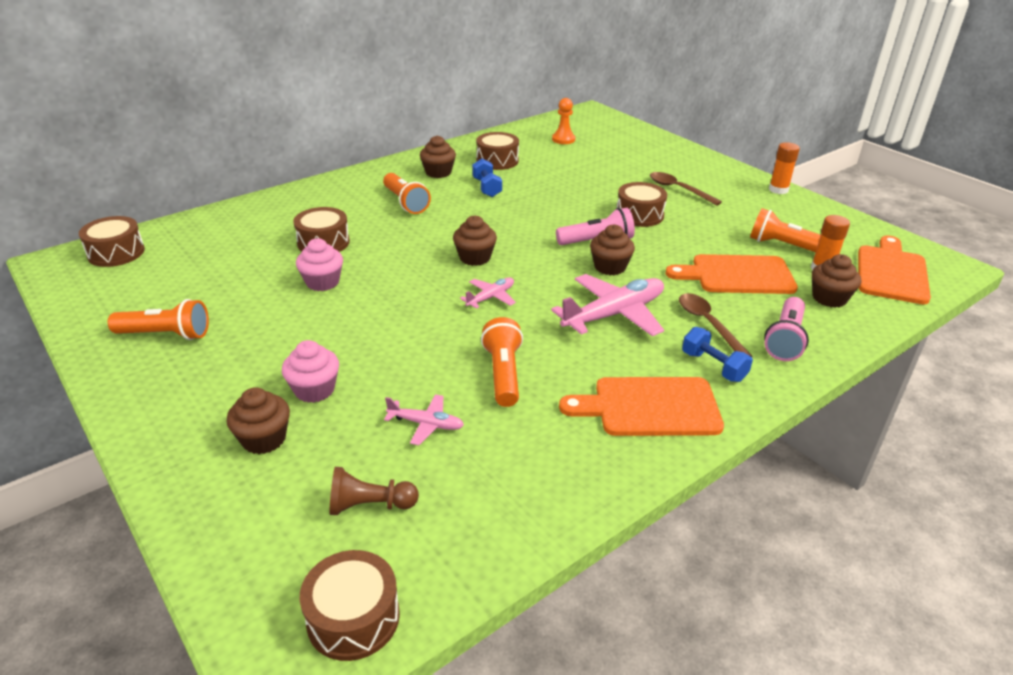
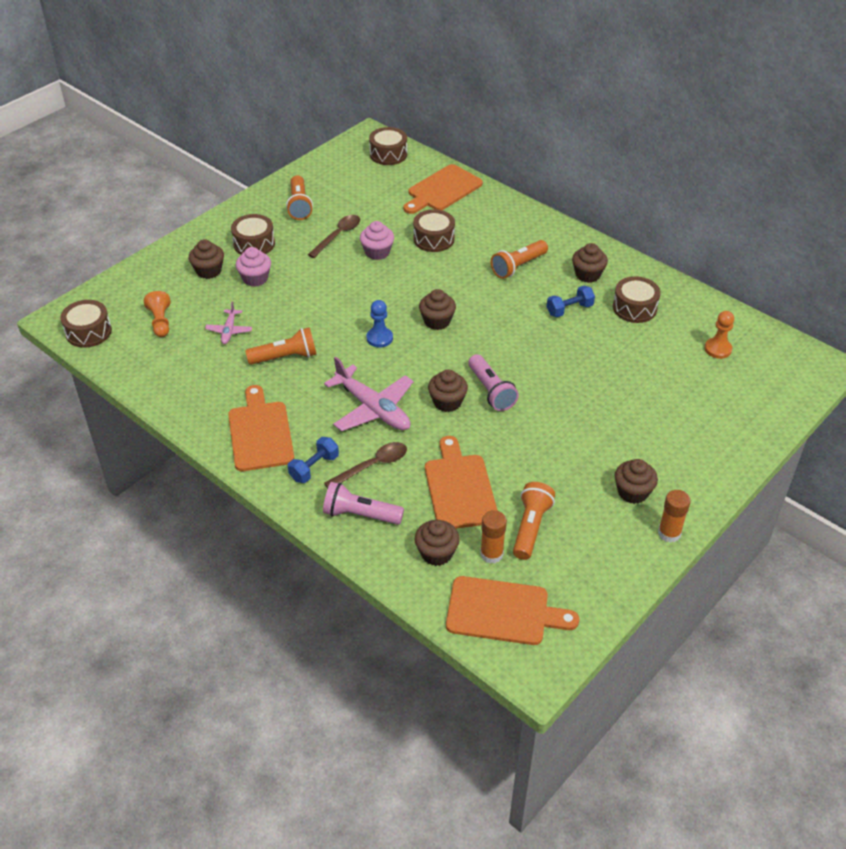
camera: 80 degrees right, 10 degrees up
brown pawn [329,467,419,515] -> orange pawn [144,291,171,337]
pink plane [460,277,516,309] -> blue pawn [366,300,393,348]
brown drum [617,182,667,227] -> brown drum moved to [231,214,275,255]
brown spoon [650,172,722,206] -> brown spoon moved to [308,215,360,258]
none -> orange cutting board [403,164,483,214]
none -> brown cupcake [615,459,658,504]

